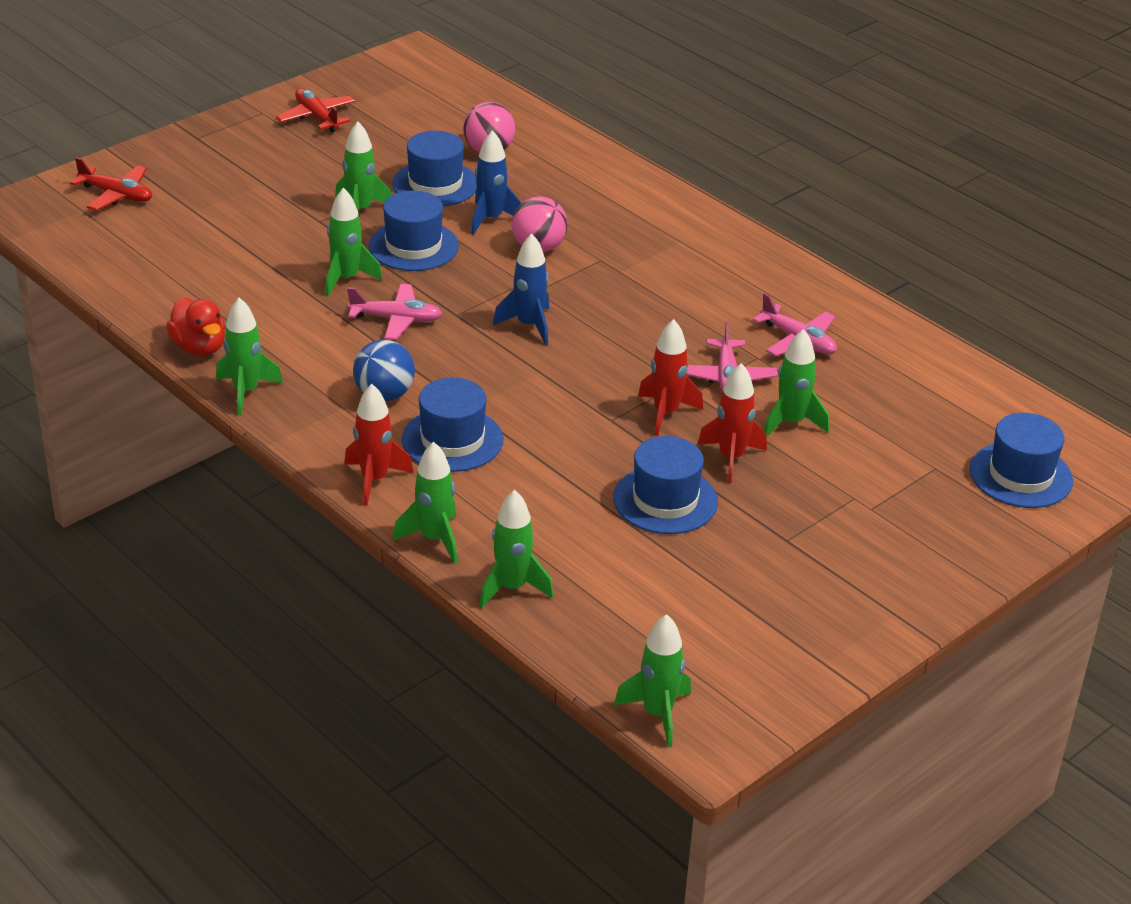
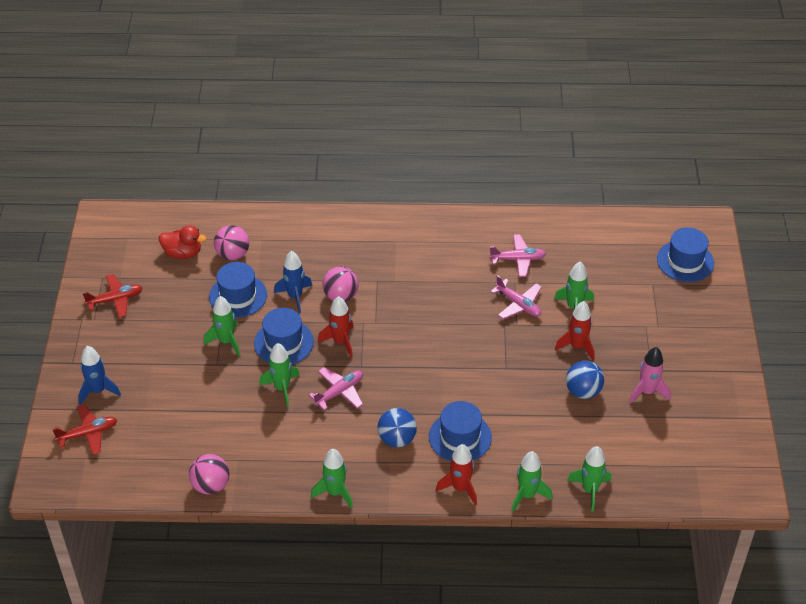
camera: 45 degrees left, 10 degrees up
red duck [166,298,225,356] -> red duck moved to [159,225,207,259]
red plane [276,88,355,132] -> red plane turned 150 degrees clockwise [83,274,142,318]
blue rocket [493,234,549,345] -> blue rocket moved to [78,346,121,405]
blue hat [613,436,718,534] -> blue ball [566,361,604,399]
green rocket [614,614,691,747] -> none
red rocket [638,319,703,436] -> red rocket moved to [318,296,354,358]
none -> pink ball [189,454,229,494]
none -> pink rocket [629,347,670,403]

